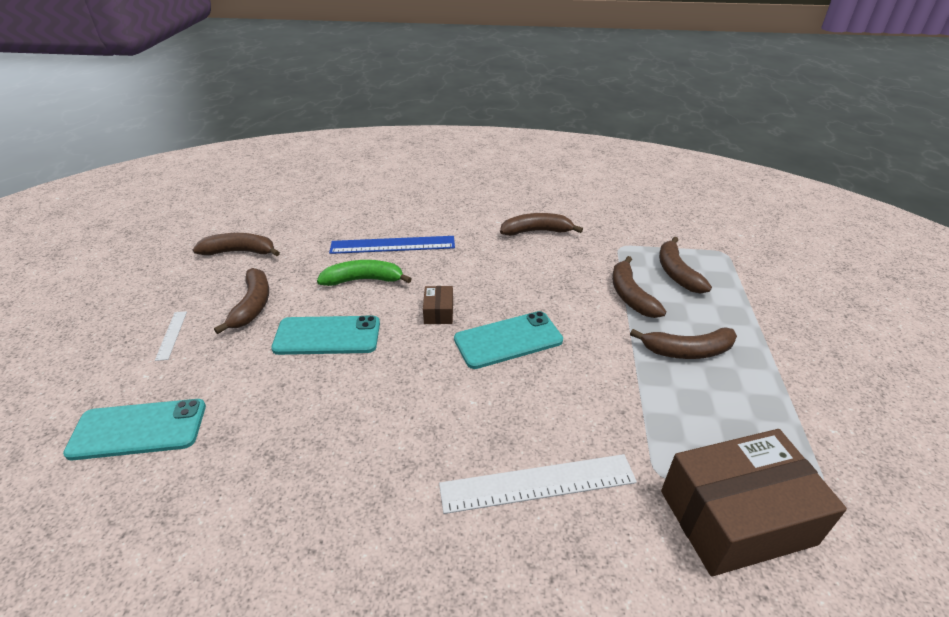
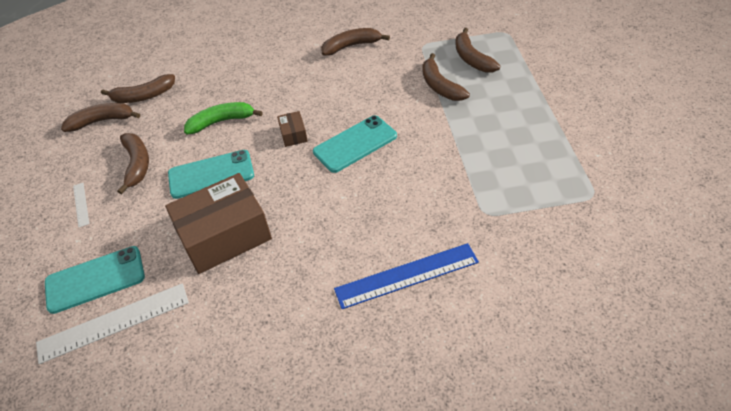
camera: 10 degrees left, 10 degrees up
blue ruler [329,236,455,254] -> blue ruler moved to [334,243,479,309]
white ruler [439,454,637,514] -> white ruler moved to [36,283,189,364]
brown banana [630,327,737,359] -> brown banana moved to [101,74,175,103]
brown box [661,429,847,576] -> brown box moved to [165,173,272,274]

